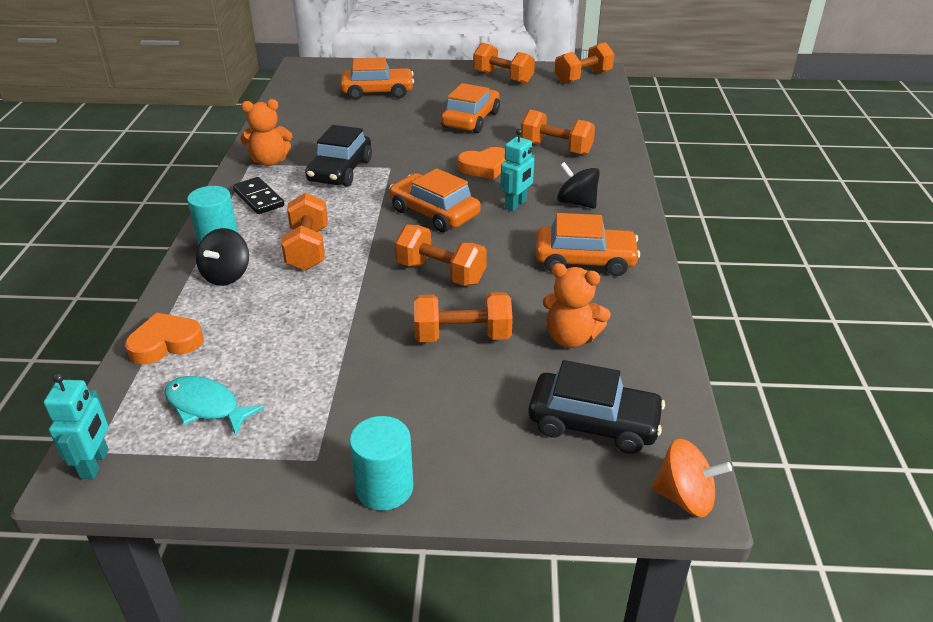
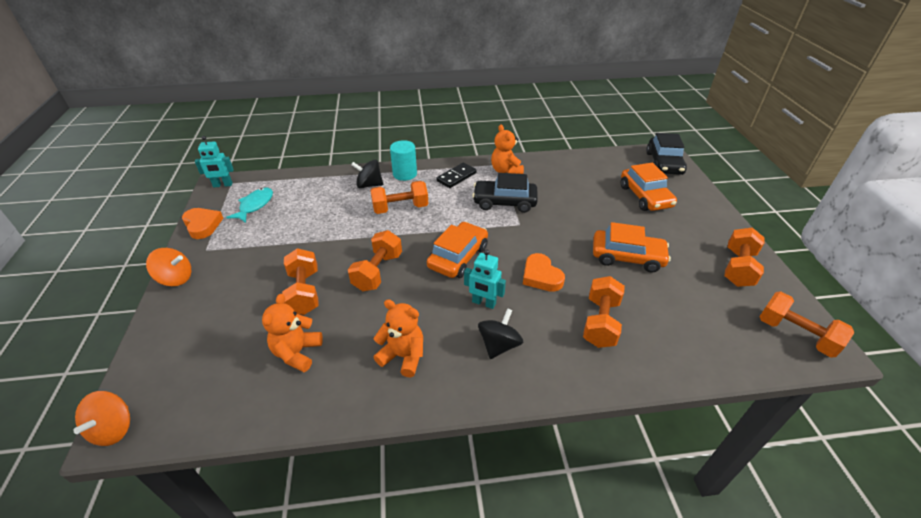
camera: 80 degrees right, 5 degrees up
orange heart [125,313,203,365] -> orange heart moved to [182,208,223,239]
turquoise cylinder [349,416,413,510] -> orange spinning top [146,248,192,286]
black car [528,360,665,454] -> black car moved to [646,133,687,175]
orange car [536,213,640,276] -> orange teddy bear [373,299,423,377]

